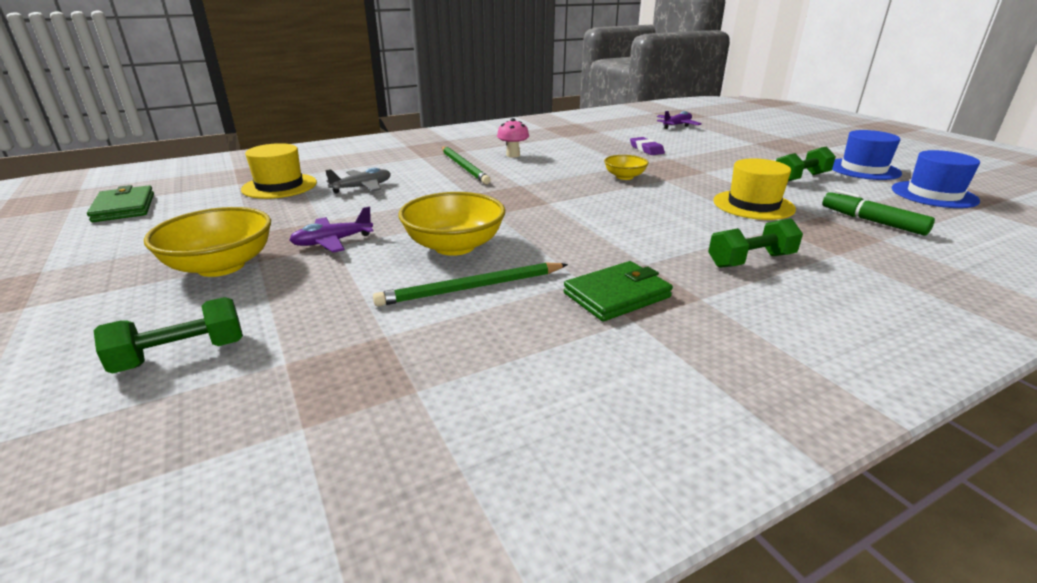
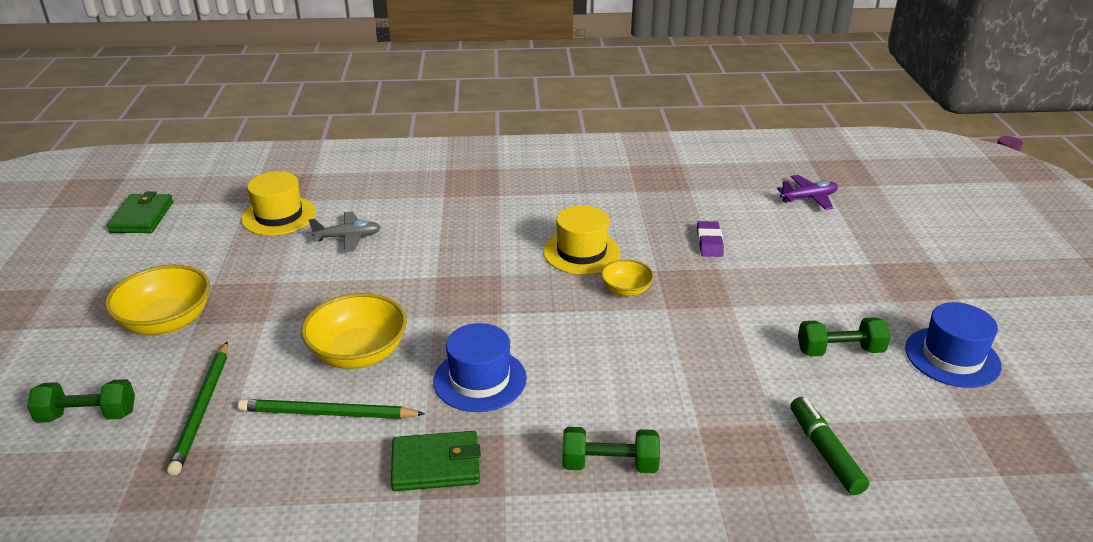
camera: 25 degrees right, 5 degrees up
purple plane [289,206,373,253] -> none
green pencil [442,146,491,184] -> green pencil moved to [167,342,228,476]
pink mushroom [497,118,529,158] -> none
yellow hat [713,158,796,220] -> yellow hat moved to [543,205,620,275]
blue hat [892,150,980,208] -> blue hat moved to [433,323,527,412]

